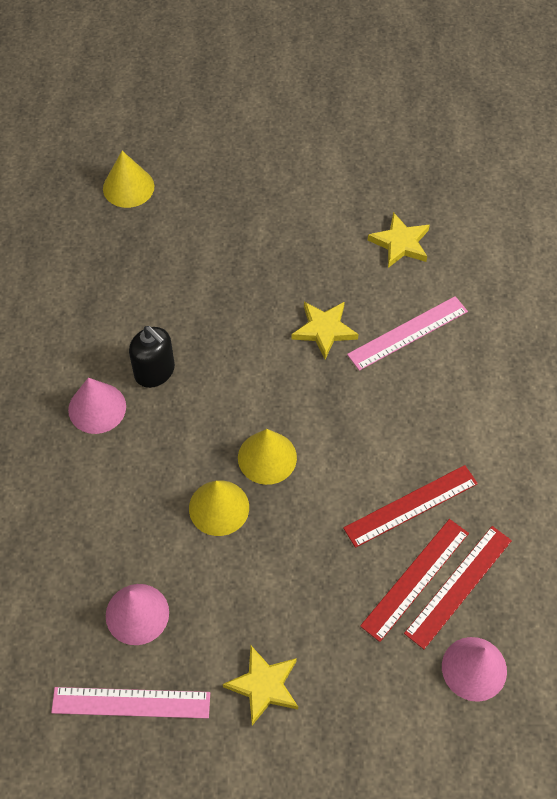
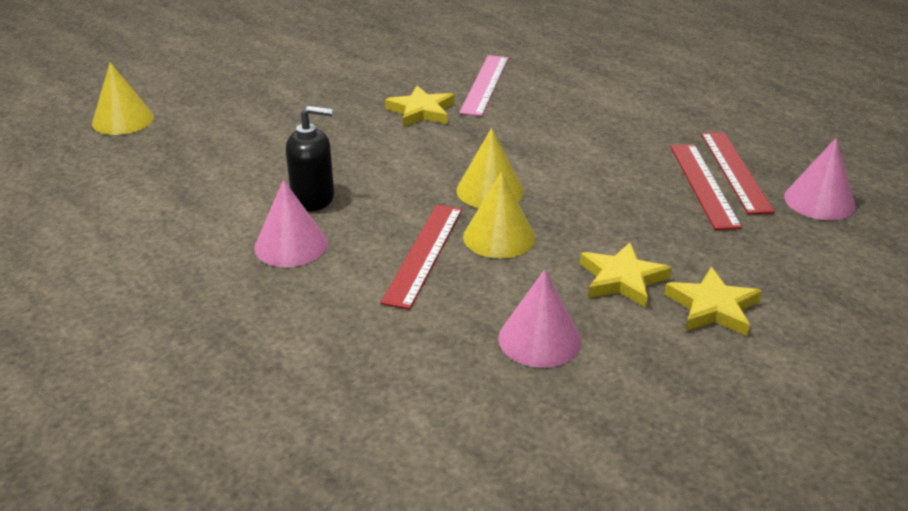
camera: 45 degrees left, 25 degrees down
pink ruler [51,687,210,719] -> none
red ruler [343,465,478,548] -> red ruler moved to [381,205,462,310]
yellow star [368,212,430,268] -> yellow star moved to [580,242,672,308]

